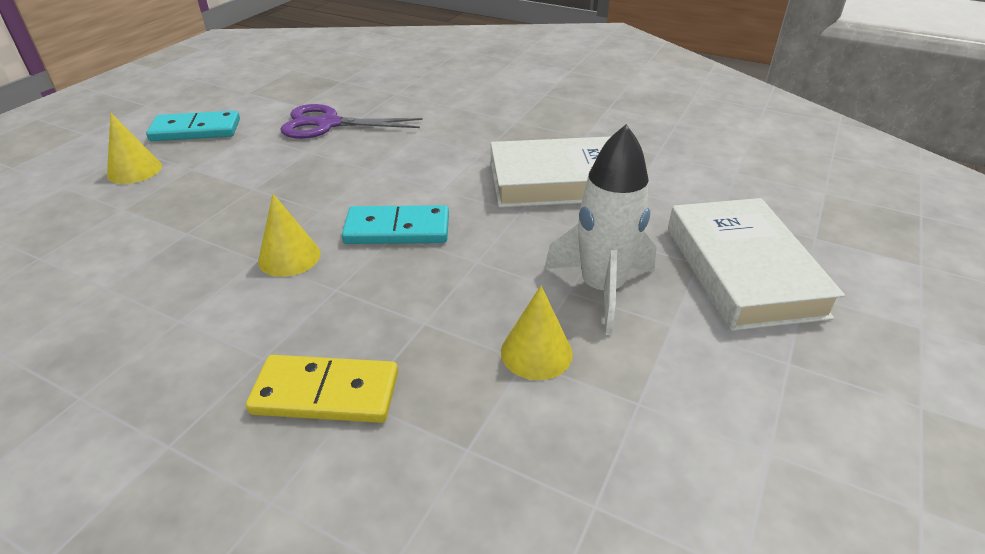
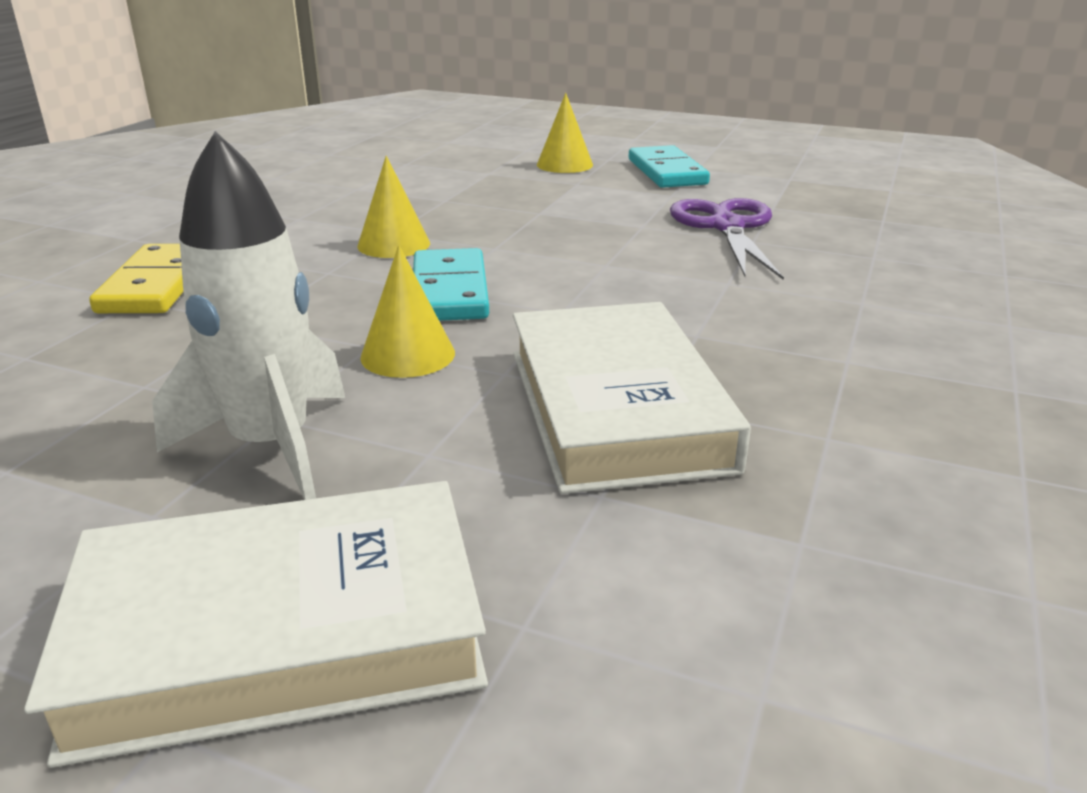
camera: 85 degrees right, 10 degrees down
yellow cone [501,286,573,380] -> yellow cone moved to [360,245,455,378]

